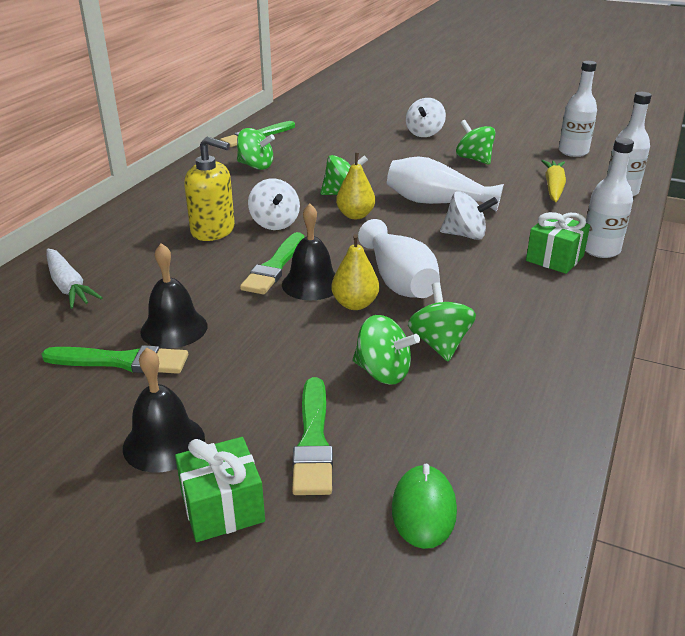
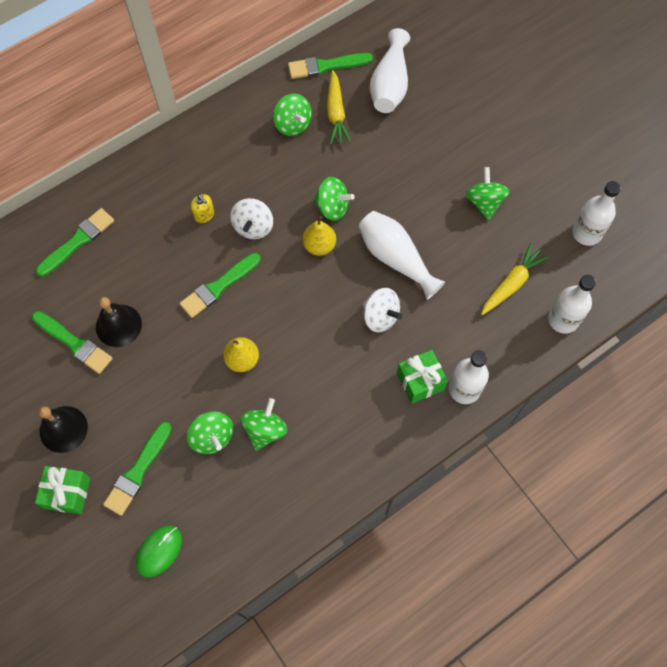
camera: 30 degrees right, 35 degrees up
white carrot [47,249,103,309] -> green brush [36,208,114,277]
yellow soap dispenser [184,137,235,241] -> yellow soap dispenser [191,194,214,223], size x0.52
black bell [282,203,336,300] -> none
white vase [358,219,440,298] -> white vase moved to [370,28,410,113]
white spinning top [406,98,446,137] -> none
none -> yellow carrot [327,70,351,145]

